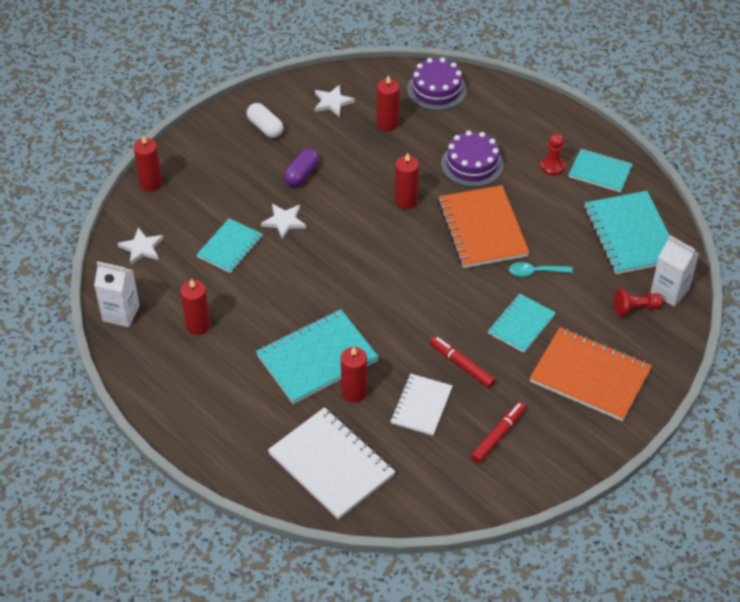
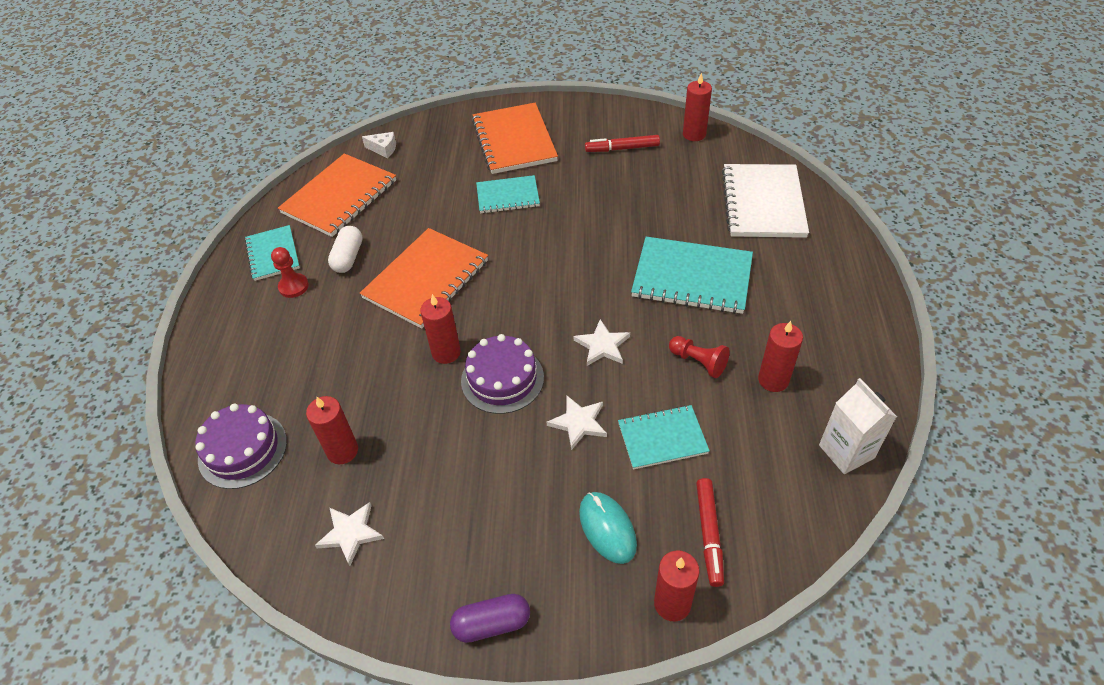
camera: 130 degrees left, 0 degrees up
white star [117,228,164,265] -> white star moved to [574,319,630,366]
white capsule [247,103,283,138] -> white capsule moved to [328,226,363,273]
purple capsule [284,148,319,187] -> purple capsule moved to [450,594,530,643]
red candle [341,347,367,403] -> red candle moved to [683,73,712,141]
white notebook [391,374,453,436] -> none
red marker [430,336,496,388] -> red marker moved to [696,478,724,587]
purple cake [441,131,504,187] -> purple cake moved to [461,334,544,414]
turquoise spoon [509,262,573,277] -> none
turquoise notebook [584,191,669,274] -> orange notebook [278,153,396,237]
red pawn [614,289,664,316] -> red pawn moved to [669,336,730,378]
white carton [650,235,699,307] -> white cheese [362,132,396,158]
none -> turquoise mouse [579,492,637,564]

